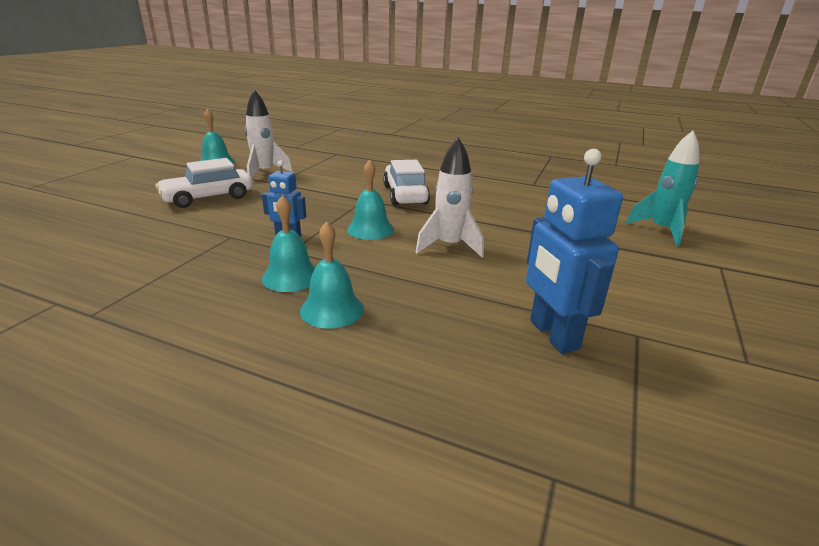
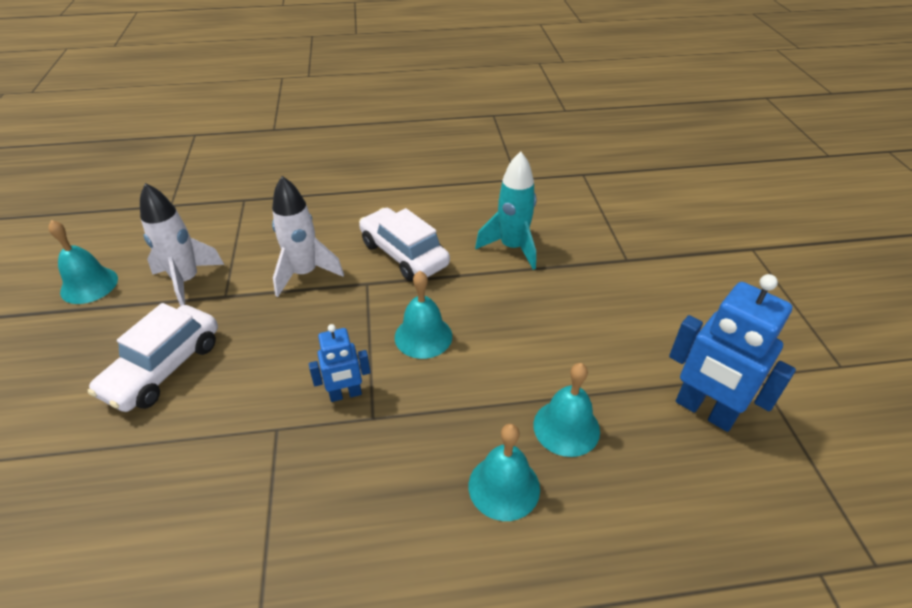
camera: 30 degrees left, 15 degrees up
turquoise bell [262,195,315,292] -> turquoise bell moved to [533,363,600,457]
white rocket [416,137,484,258] -> white rocket moved to [272,176,344,297]
turquoise rocket [626,131,699,246] -> turquoise rocket moved to [475,151,536,270]

